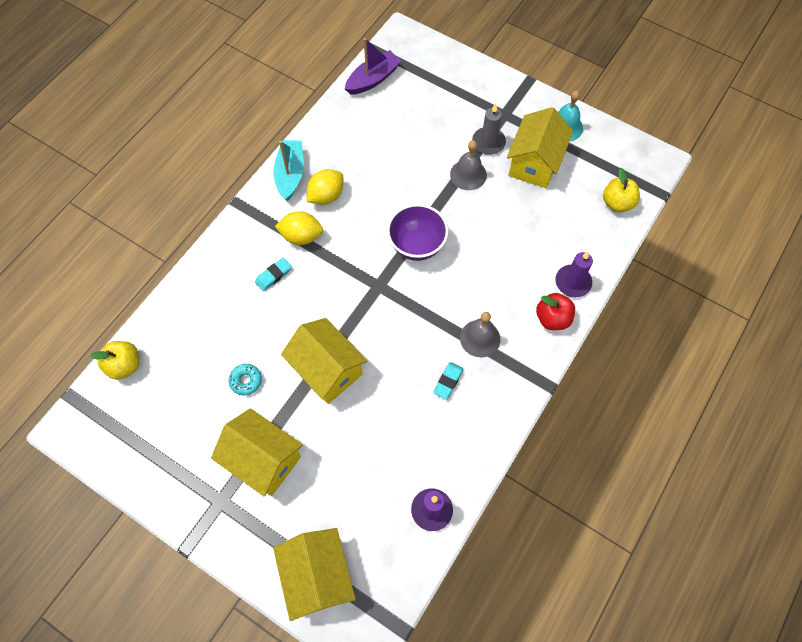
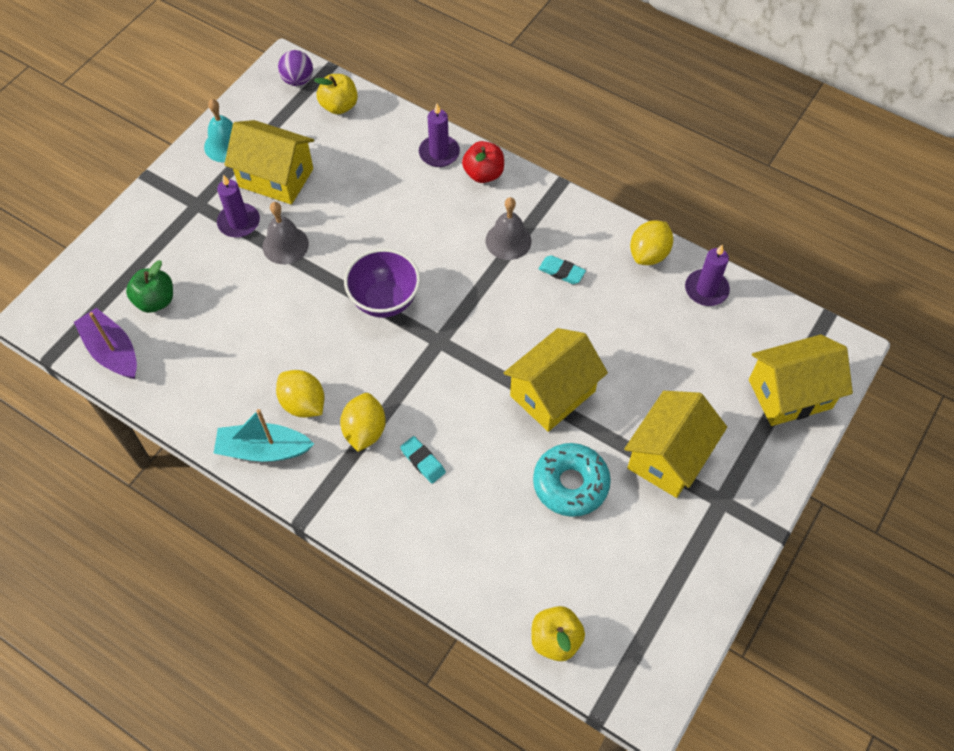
camera: 90 degrees left, 5 degrees down
turquoise donut [229,364,262,396] -> turquoise donut [533,443,611,517], size x1.85
grey candle [472,103,506,155] -> purple candle [217,174,260,238]
none -> green apple [126,261,173,313]
none -> purple ball [278,50,313,86]
none -> yellow lemon [630,220,673,265]

